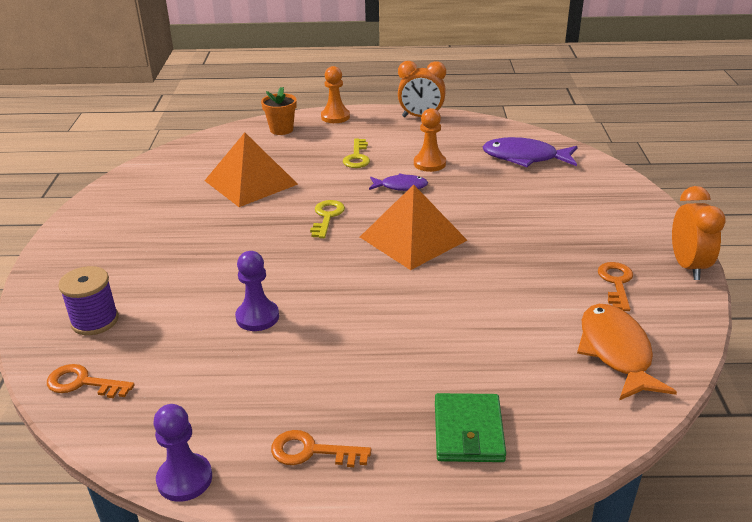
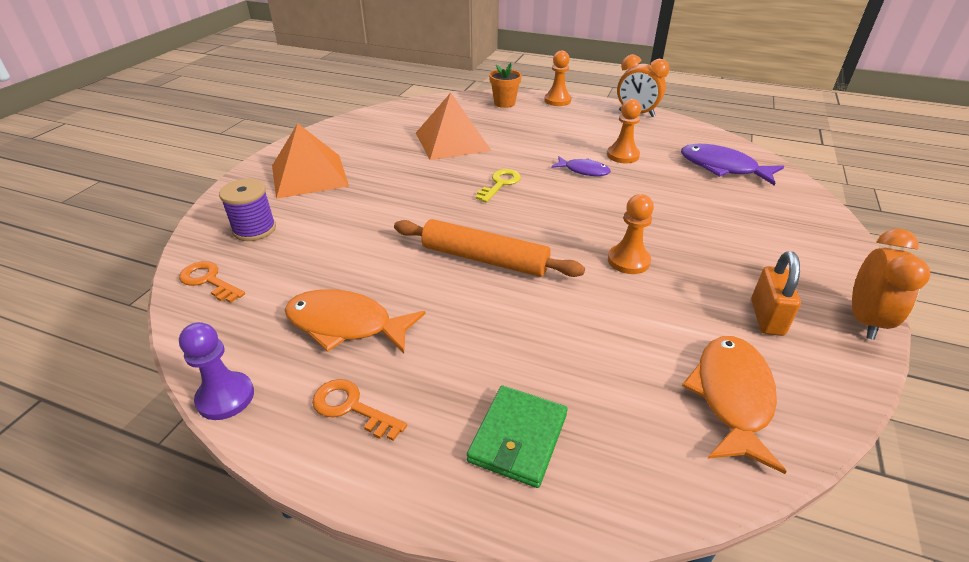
camera: 20 degrees right, 5 degrees up
purple pawn [235,251,279,331] -> none
yellow key [343,139,370,168] -> none
orange pyramid [360,185,467,270] -> orange pyramid moved to [272,123,349,199]
orange key [598,262,633,311] -> orange padlock [751,251,801,336]
none -> orange fish [285,289,426,353]
none -> orange rolling pin [394,219,585,277]
none -> orange pawn [608,194,654,274]

